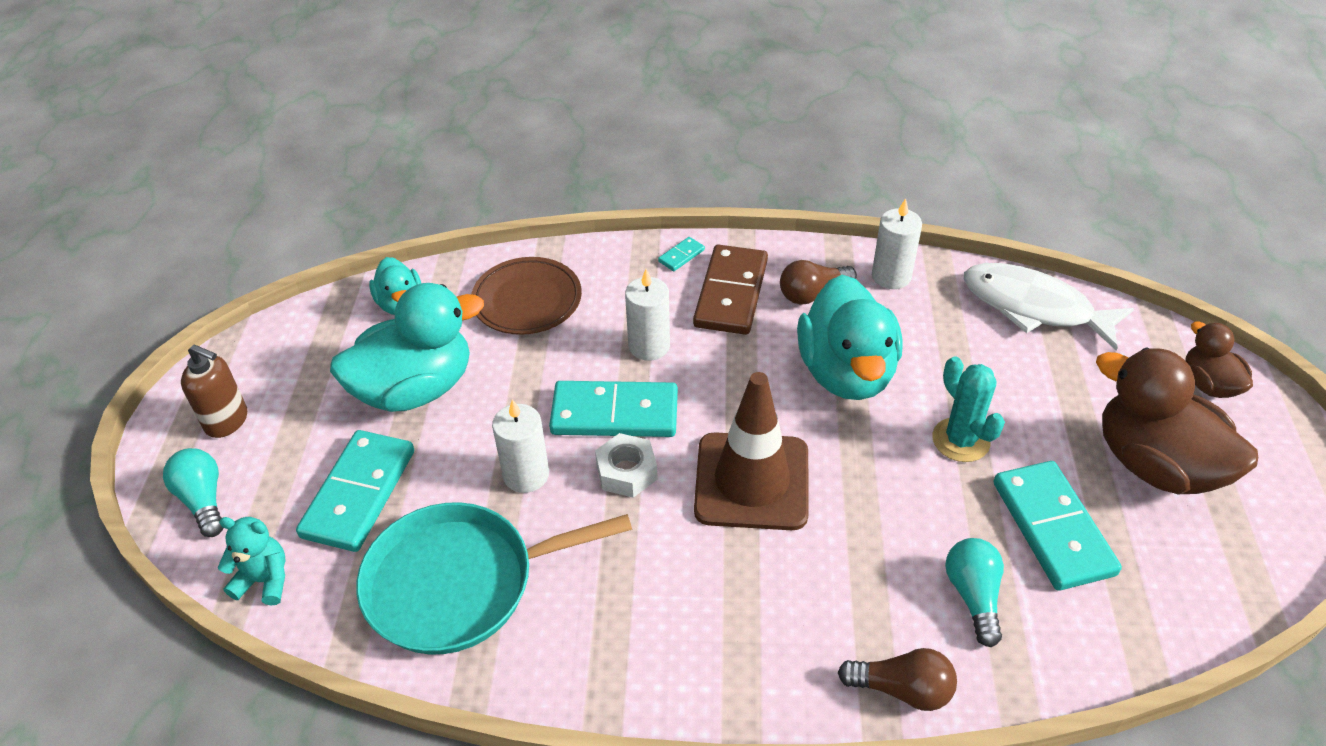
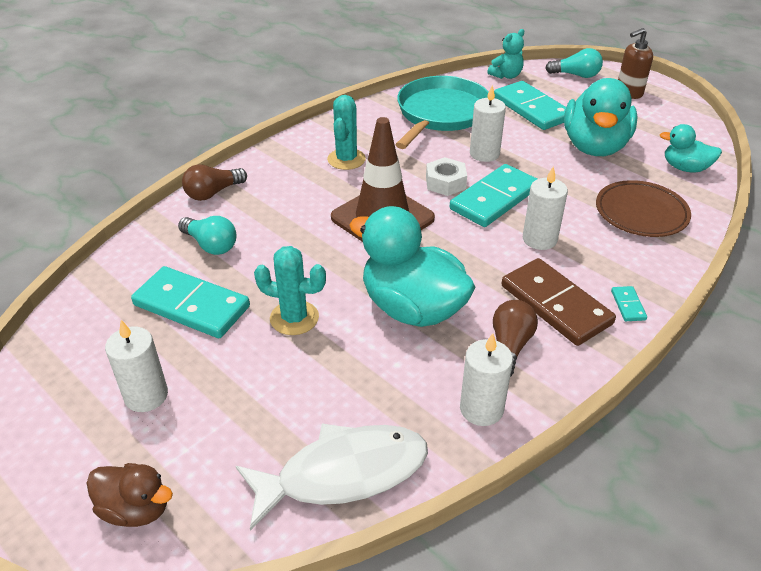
camera: 130 degrees right, 5 degrees down
brown duck [1096,347,1258,494] -> white candle [105,320,168,412]
none -> turquoise cactus [327,95,366,170]

